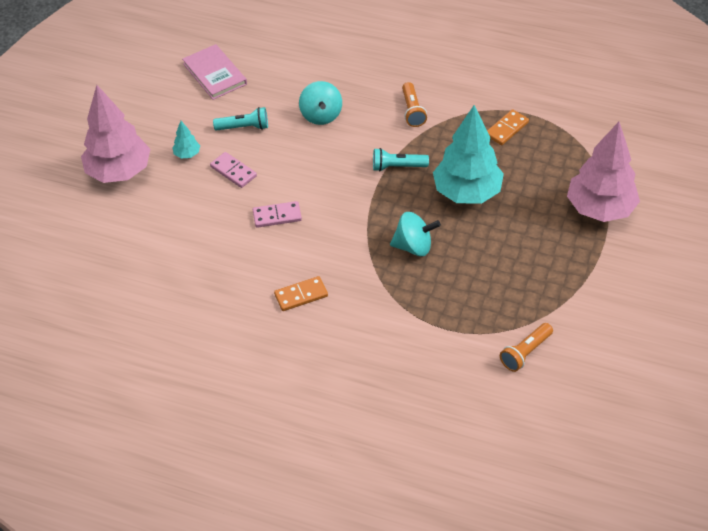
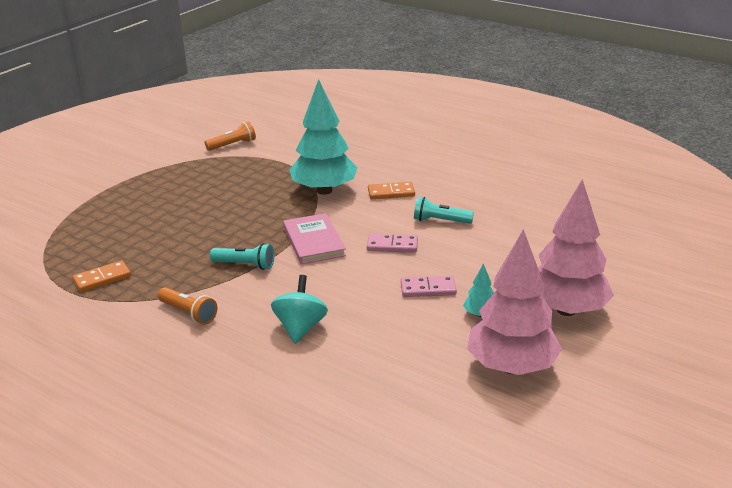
camera: 165 degrees left, 20 degrees down
pink book [182,44,247,100] -> pink book moved to [283,213,346,264]
pink domino [210,152,257,188] -> pink domino turned 60 degrees counterclockwise [401,276,457,297]
turquoise flashlight [213,107,268,131] -> turquoise flashlight moved to [414,197,474,224]
turquoise spinning top [390,212,441,256] -> none
orange flashlight [402,82,427,127] -> orange flashlight turned 120 degrees clockwise [158,287,217,325]
turquoise tree [433,105,504,204] -> turquoise tree moved to [289,79,358,195]
pink tree [567,122,640,222] -> pink tree moved to [467,229,562,375]

